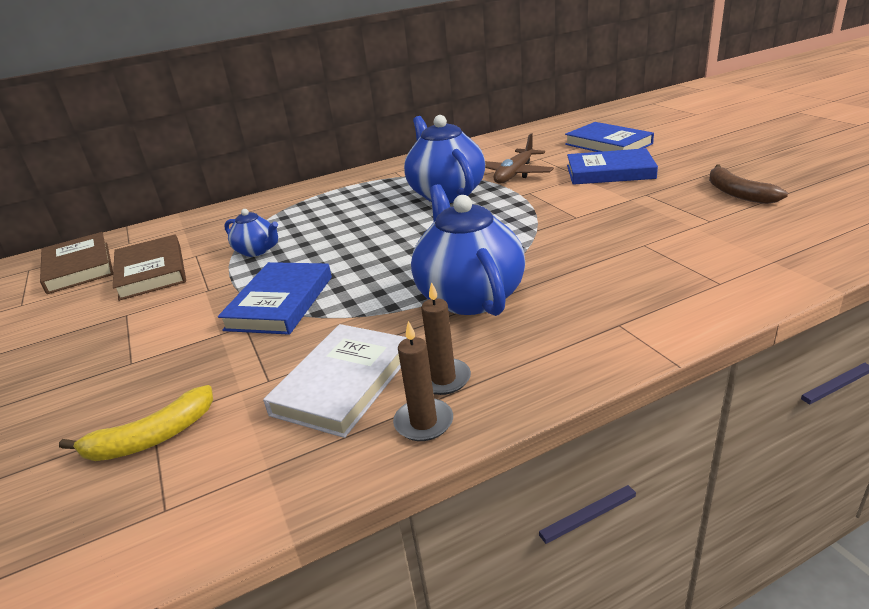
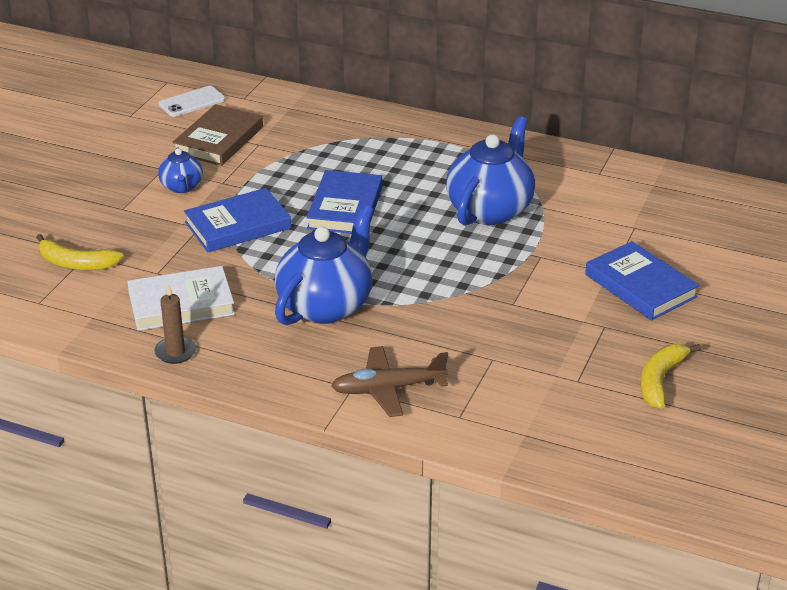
camera: 45 degrees right, 5 degrees up
brown book [40,232,113,294] -> white phone [159,86,225,117]
blue teapot [224,209,278,257] -> blue teapot moved to [158,147,203,193]
brown candle [421,282,471,395] -> none
brown plane [485,133,554,184] -> brown plane moved to [331,346,448,417]
blue book [565,122,654,152] -> blue book moved to [306,170,383,234]
brown banana [709,165,788,204] -> yellow banana [641,344,701,409]

